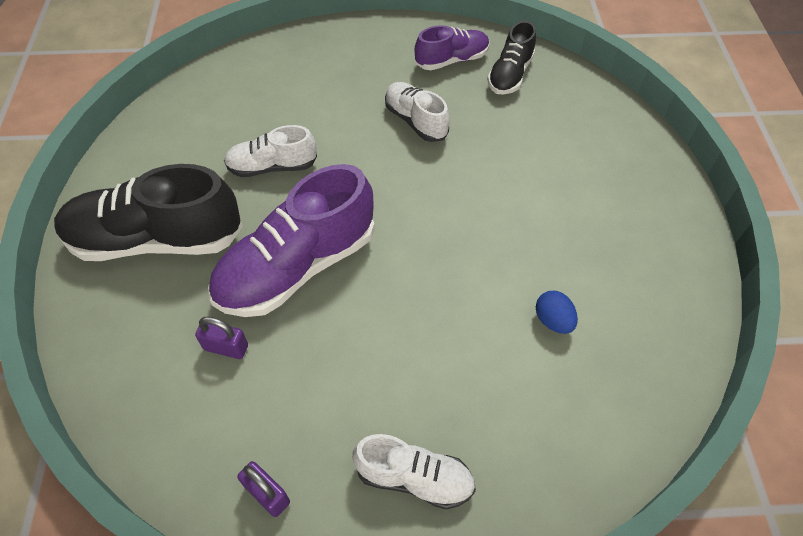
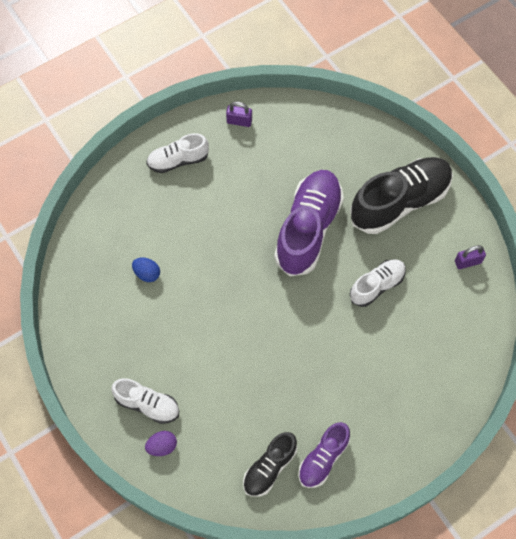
camera: 150 degrees right, 10 degrees up
purple padlock [195,316,248,359] -> purple padlock moved to [455,245,486,269]
white shoe [385,82,450,142] -> white shoe moved to [111,378,179,424]
black shoe [487,21,536,95] -> black shoe turned 135 degrees counterclockwise [243,432,297,497]
none -> purple egg [145,431,177,456]

